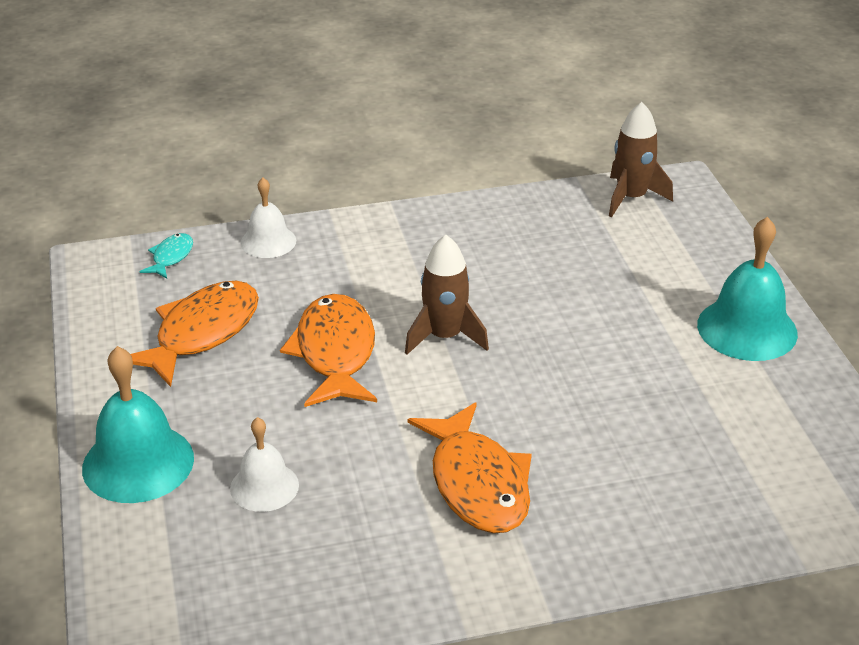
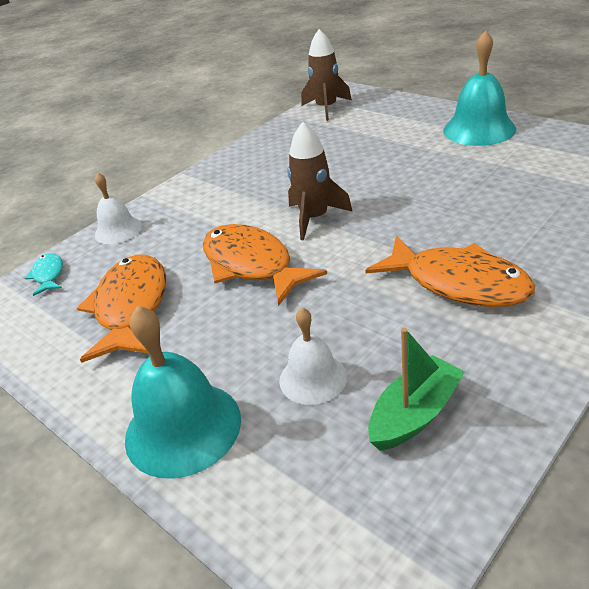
camera: 30 degrees left, 0 degrees up
none -> green boat [368,328,465,451]

